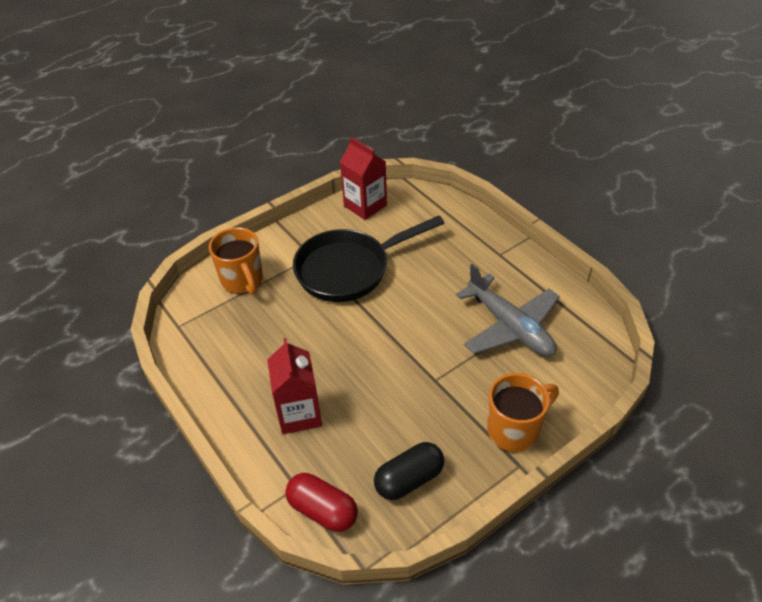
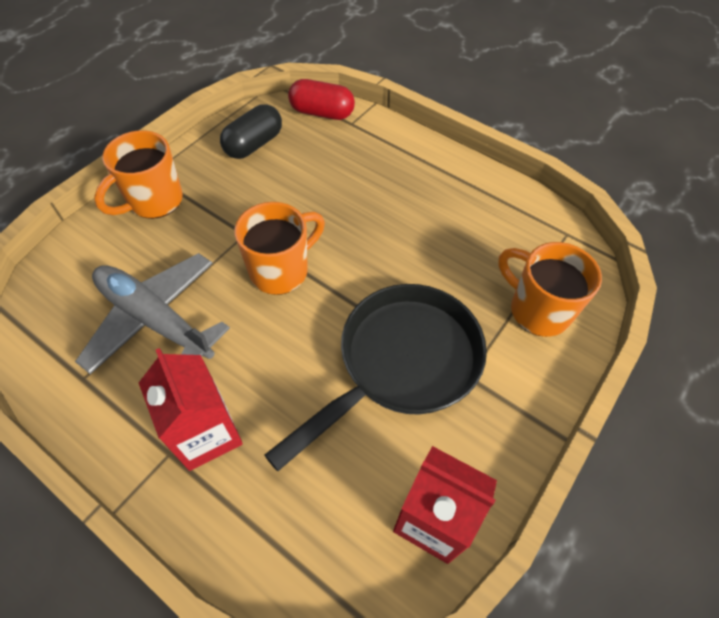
camera: 160 degrees right, 10 degrees up
red carton [267,338,322,434] -> red carton moved to [139,348,243,471]
none -> orange mug [234,202,325,295]

